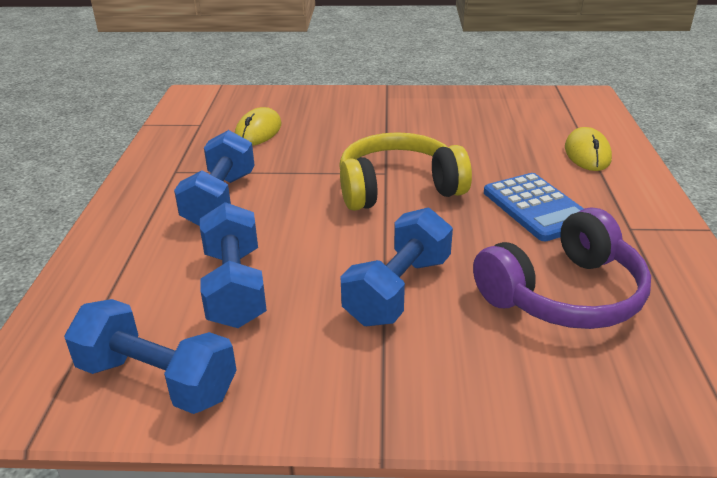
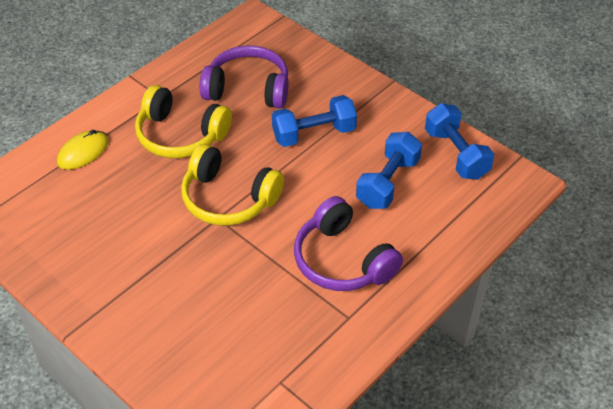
camera: 140 degrees left, 15 degrees up
blue dumbbell [174,130,255,226] -> purple headphones [294,196,403,291]
yellow mouse [235,107,281,146] -> none
blue calculator [484,173,584,241] -> yellow headphones [135,85,232,158]

